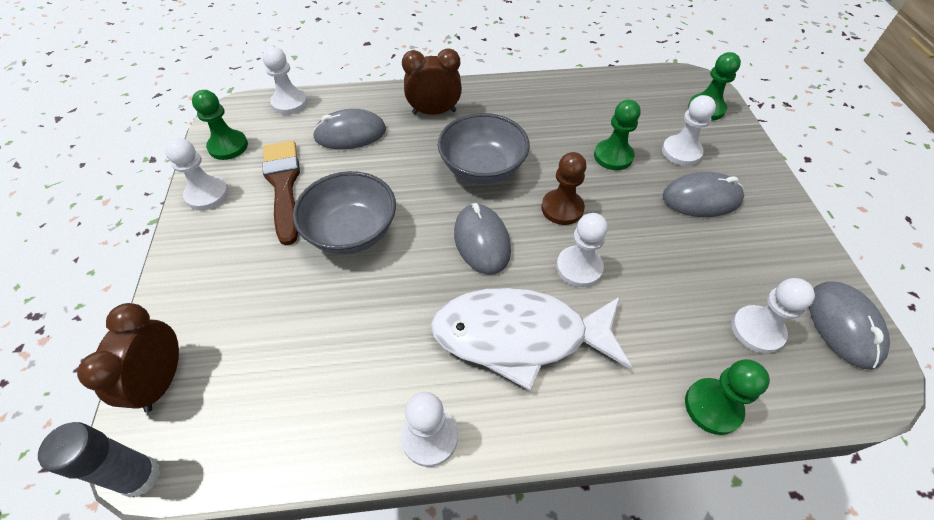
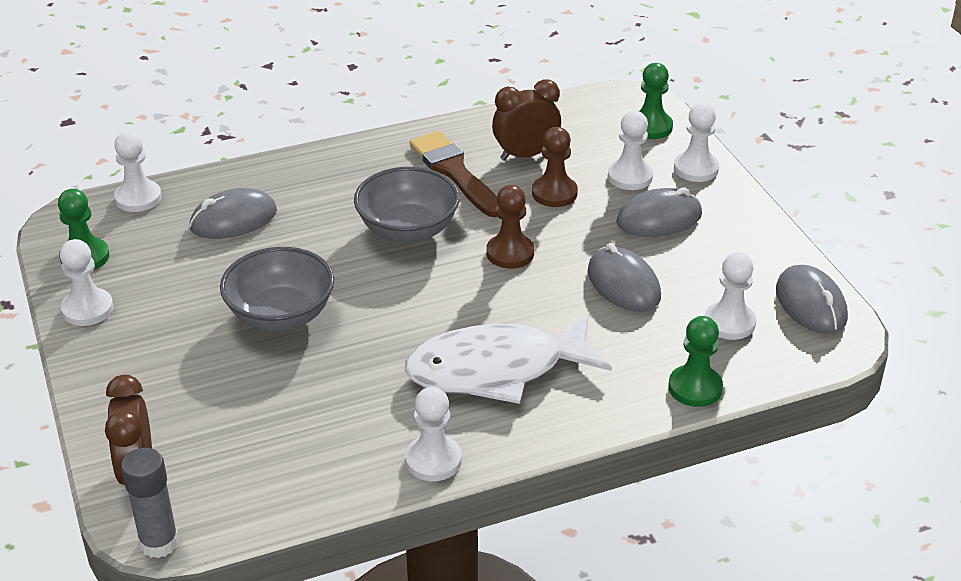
camera: 15 degrees left, 15 degrees down
brown brush [262,140,300,245] -> brown brush moved to [409,131,497,217]
brown clock [402,48,462,115] -> brown clock moved to [492,79,561,161]
grey mouse [454,203,511,275] -> grey mouse moved to [588,243,661,312]
white pawn [556,213,608,287] -> white pawn moved to [674,103,719,182]
green pawn [594,100,641,170] -> brown pawn [532,127,578,207]

